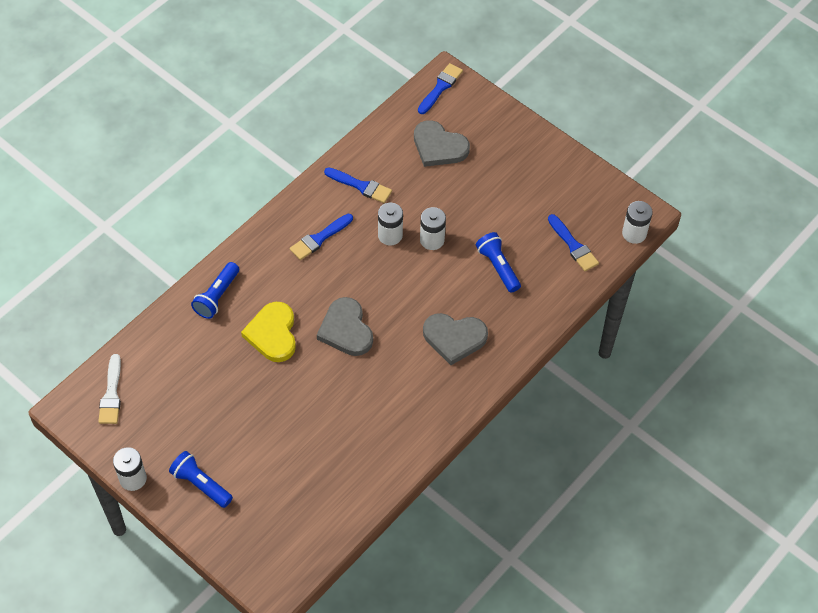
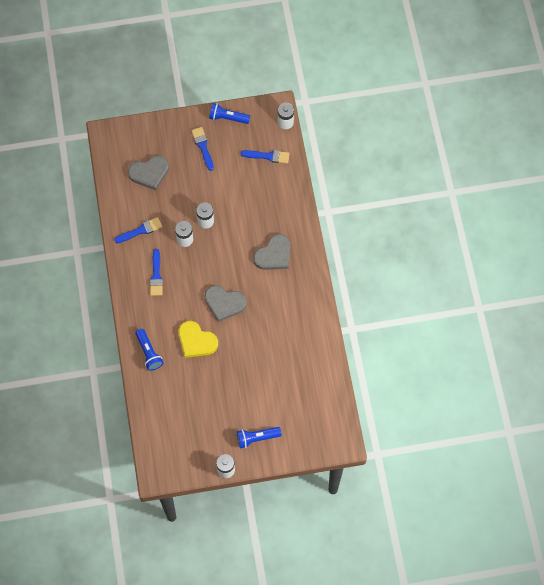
camera: 50 degrees left, 10 degrees up
white brush [98,354,121,424] -> none
blue brush [418,63,463,114] -> blue brush moved to [191,127,214,171]
blue flashlight [476,232,521,293] -> blue flashlight moved to [209,103,250,124]

